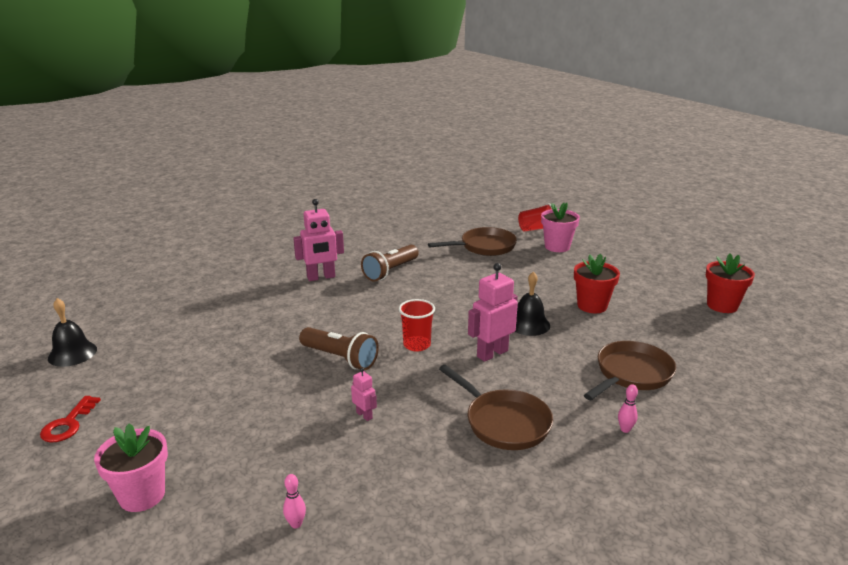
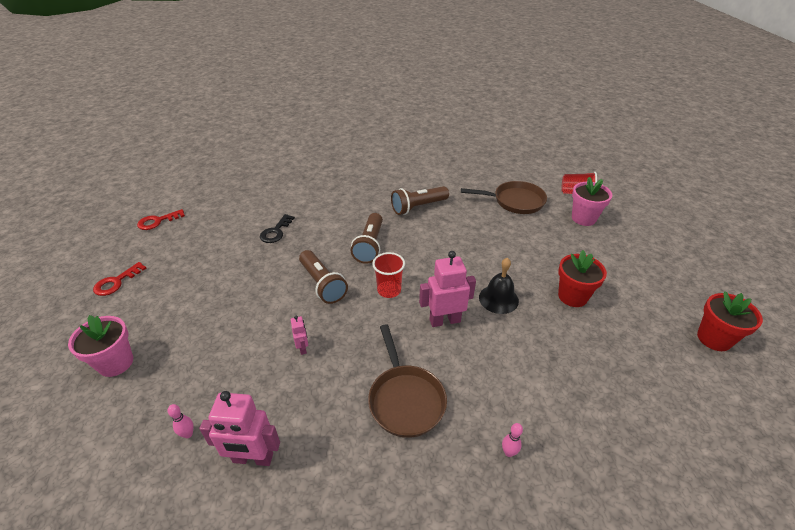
camera: 25 degrees right, 15 degrees up
black bell [48,298,97,367] -> red key [137,209,185,230]
pink robot [293,199,344,281] -> pink robot moved to [199,391,280,466]
brown pan [584,341,676,400] -> none
none -> black key [260,214,295,243]
none -> brown flashlight [351,213,383,264]

